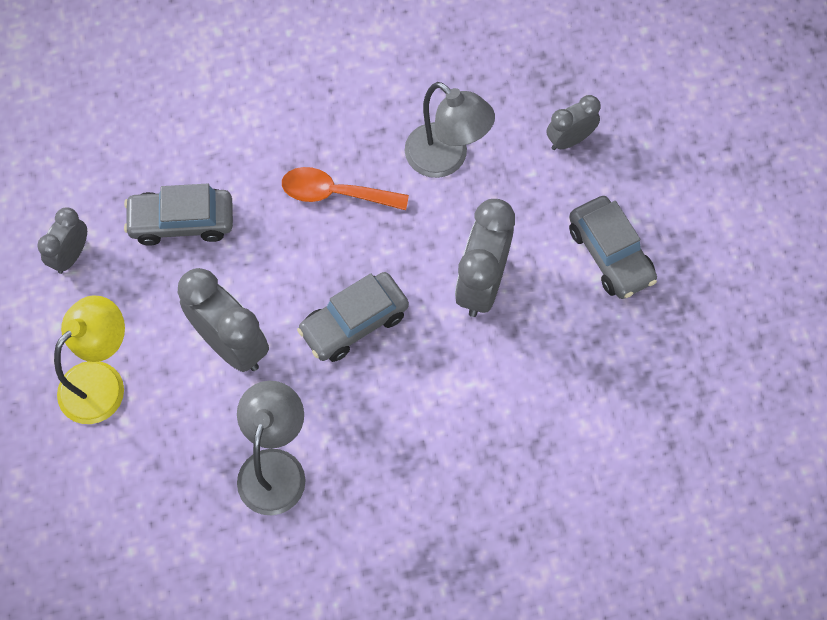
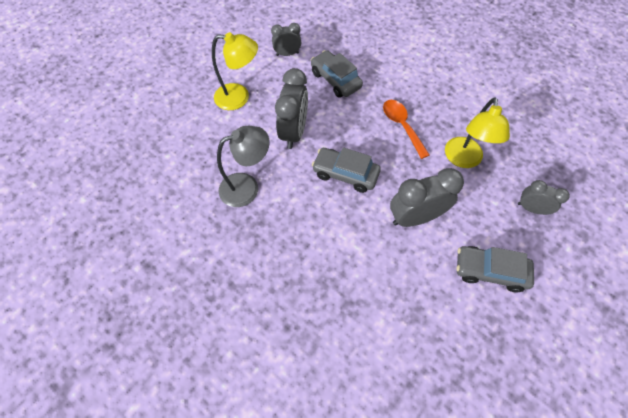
camera: 55 degrees right, 5 degrees down
grey lamp [405,82,495,178] -> yellow lamp [445,97,510,168]
grey car [569,196,657,299] -> grey car turned 75 degrees clockwise [456,246,534,293]

